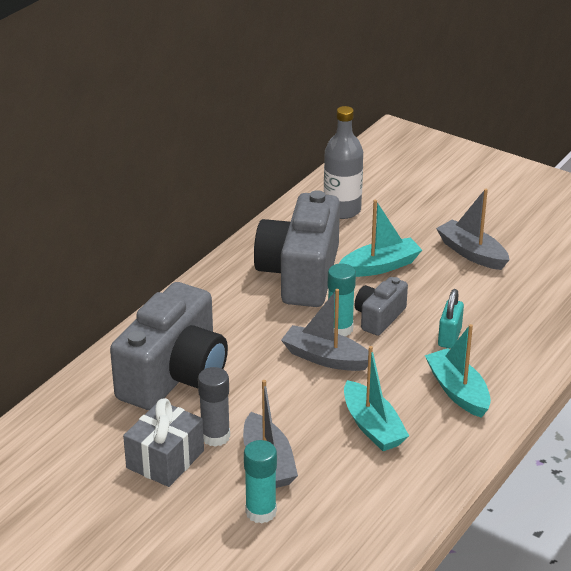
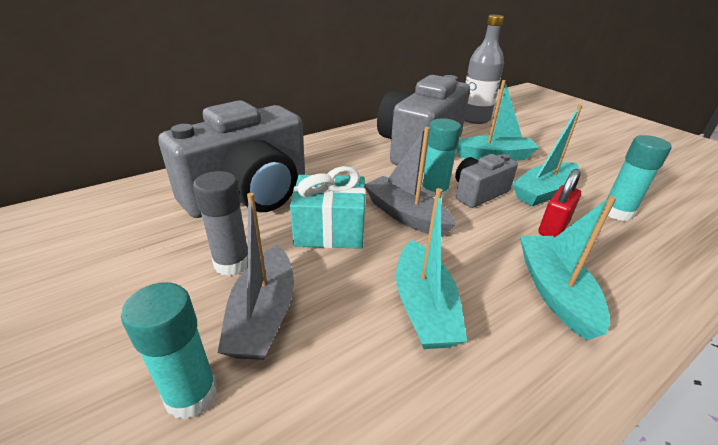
camera: 20 degrees right, 0 degrees up
grey gift [123,398,204,487] -> none
grey boat [436,189,510,270] -> none
turquoise padlock [438,289,464,349] -> red padlock [538,169,581,238]
none -> turquoise gift [290,166,366,249]
none -> turquoise boat [512,105,582,206]
none -> turquoise glue stick [606,135,672,221]

